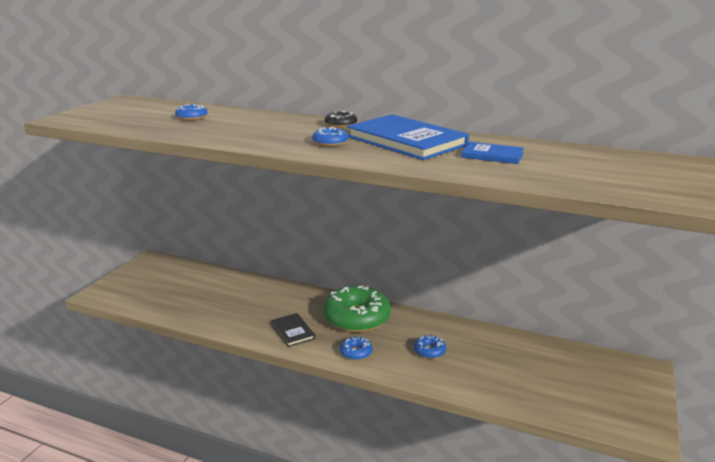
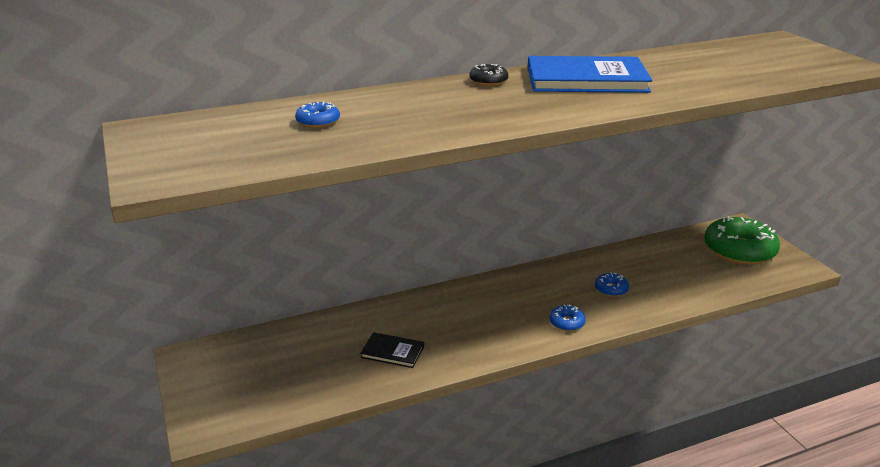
camera: 45 degrees left, 5 degrees up
black book [271,313,315,347] -> black book moved to [360,332,424,368]
blue donut [312,127,348,147] -> none
green donut [323,285,391,333] -> green donut moved to [704,216,780,265]
blue book [461,142,524,164] -> none

